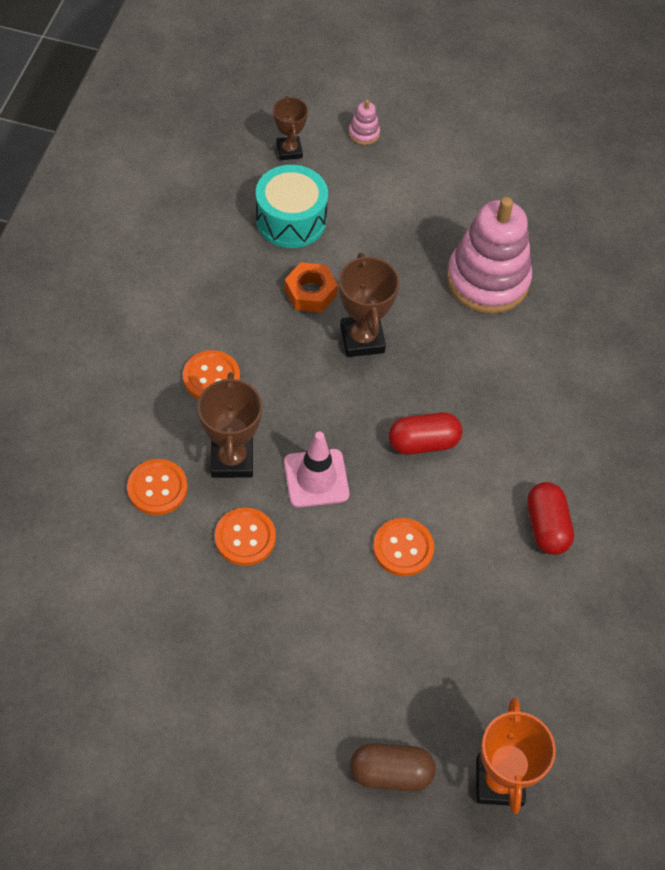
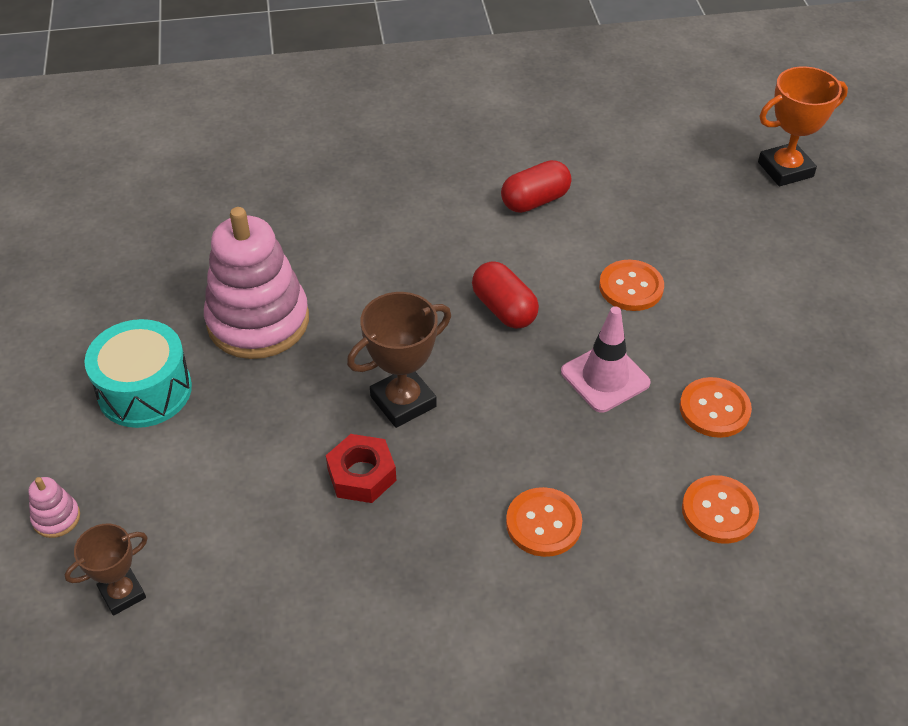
camera: 110 degrees left, 10 degrees down
brown trophy [197,372,262,478] -> none
turquoise drum [256,165,328,248] -> turquoise drum moved to [84,319,192,428]
orange nut [285,262,338,313] -> red nut [326,434,396,503]
brown capsule [350,743,436,791] -> none

